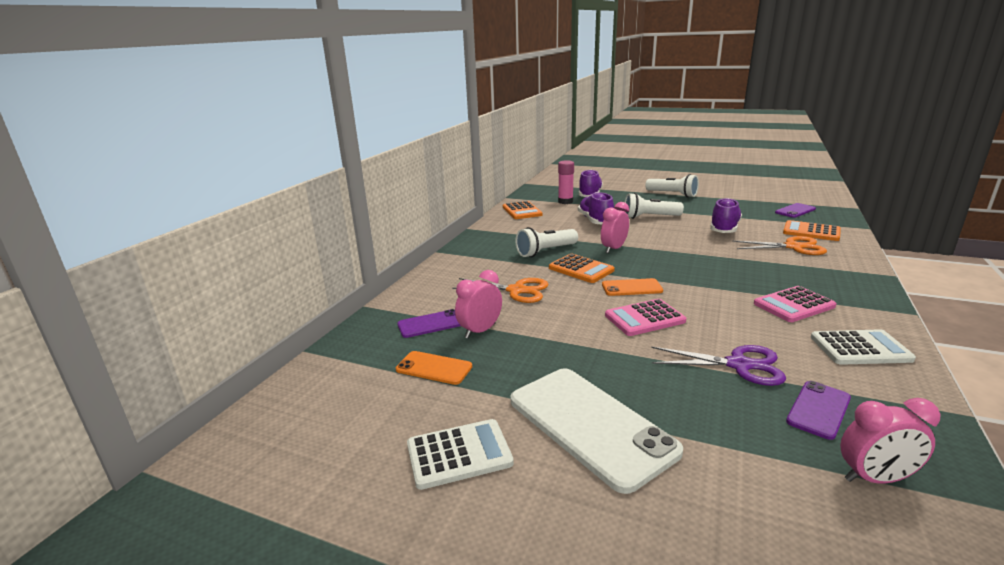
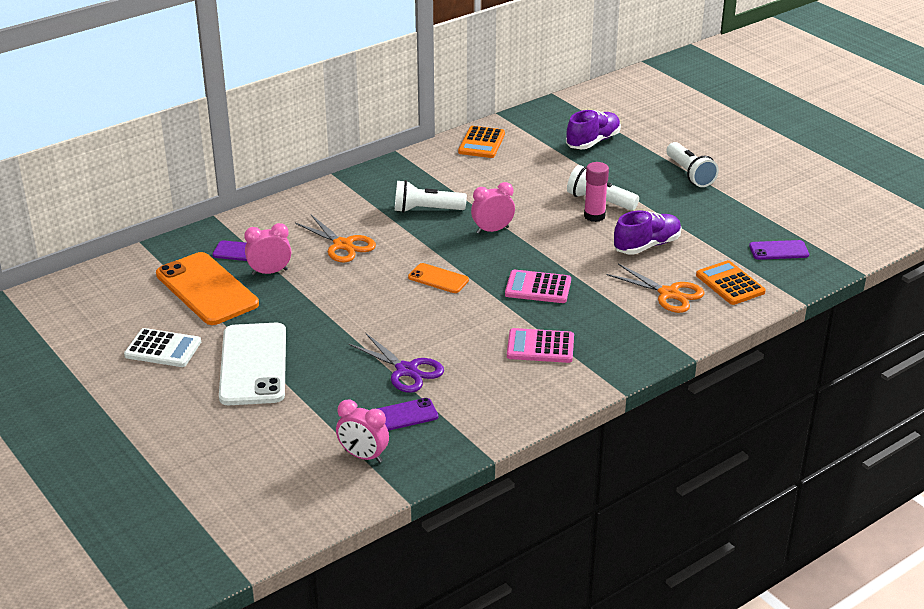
camera: 30 degrees right, 10 degrees up
orange phone [396,351,472,385] -> orange phone [156,252,259,325], size x2.00
orange calculator [549,254,615,283] -> none
pink glue stick [558,160,574,204] -> pink glue stick moved to [584,162,609,222]
purple shoe [578,192,614,224] -> none
pink calculator [605,299,686,336] -> pink calculator moved to [505,270,571,303]
white calculator [811,329,916,365] -> none

